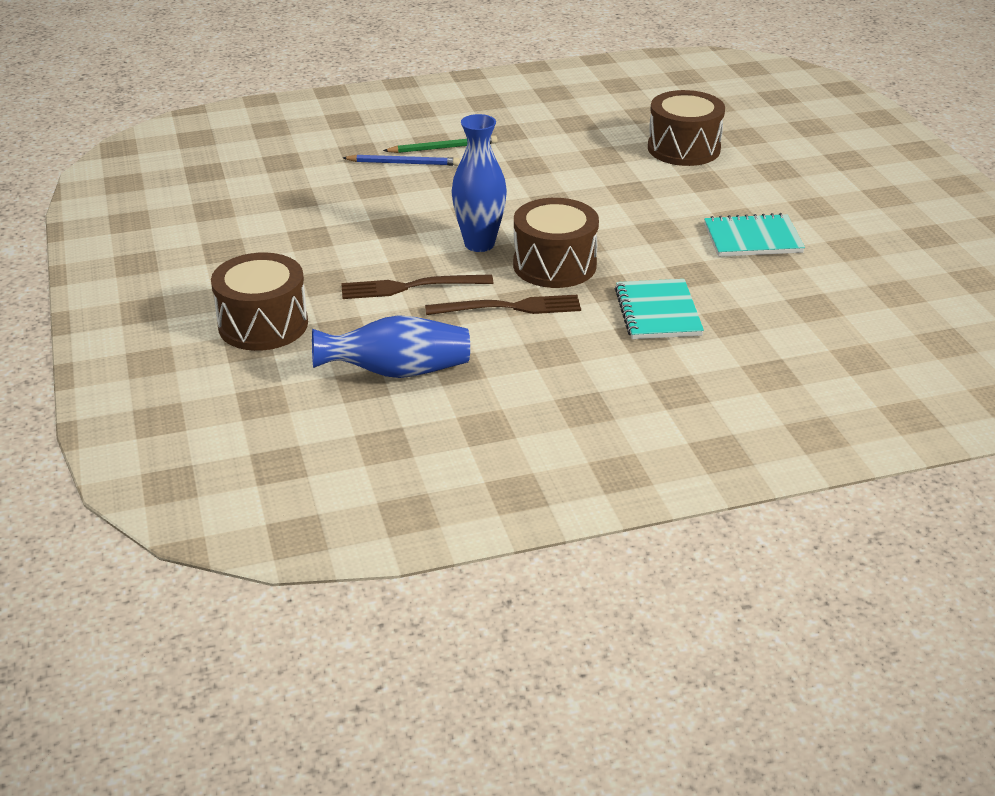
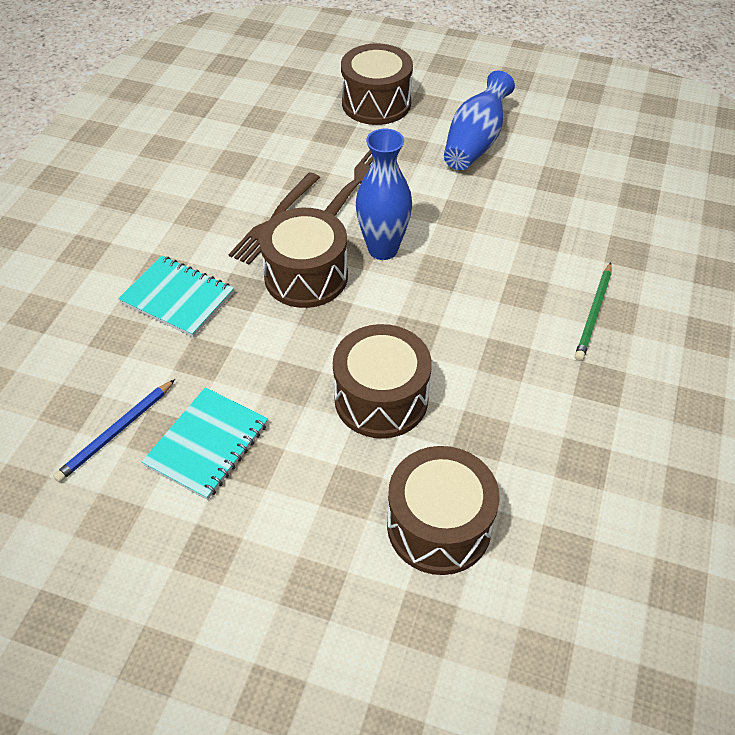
camera: 125 degrees right, 15 degrees up
blue vase [312,315,470,378] -> blue vase moved to [444,71,515,170]
blue pencil [343,155,460,166] -> blue pencil moved to [53,379,175,482]
none -> brown drum [333,324,432,438]

